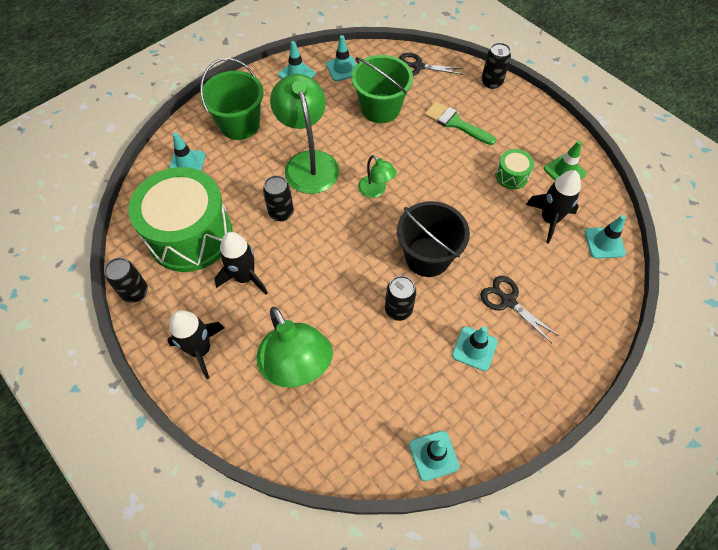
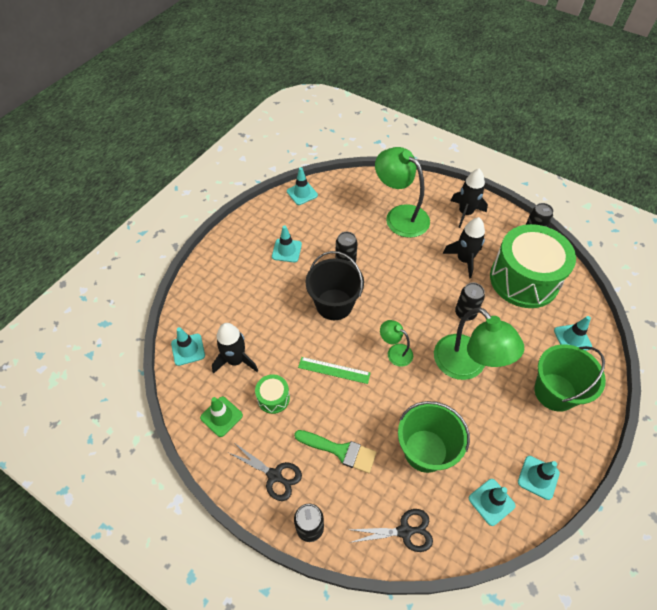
camera: 165 degrees right, 5 degrees down
black scissors [480,276,559,343] -> black scissors moved to [229,444,302,501]
none -> green ruler [298,357,370,384]

